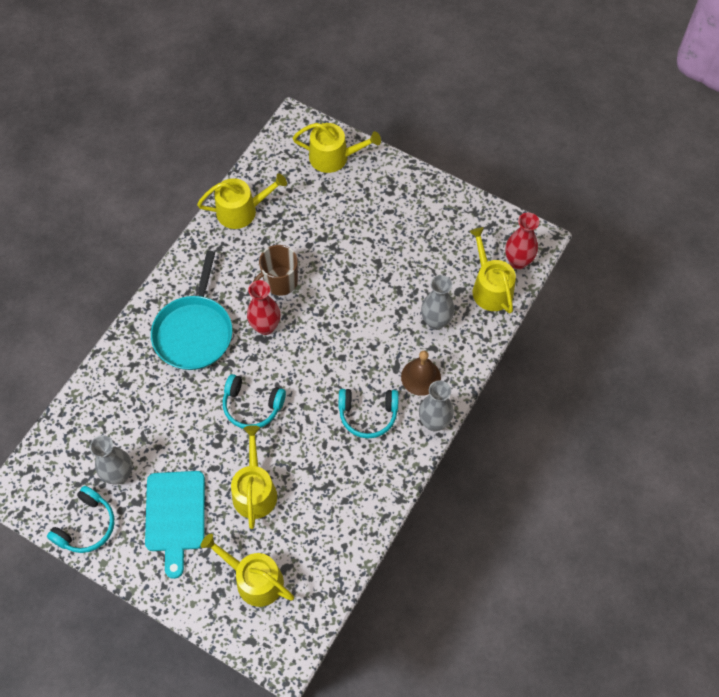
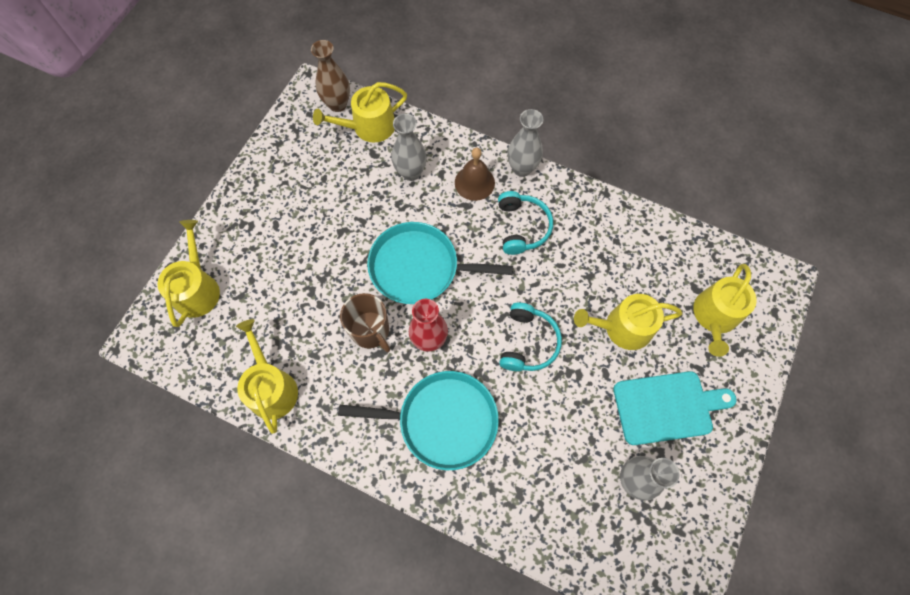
camera: 95 degrees left, 5 degrees up
turquoise headphones [47,486,114,553] -> none
red vase [505,212,539,269] -> brown vase [311,40,350,112]
none -> turquoise pan [367,222,513,304]

